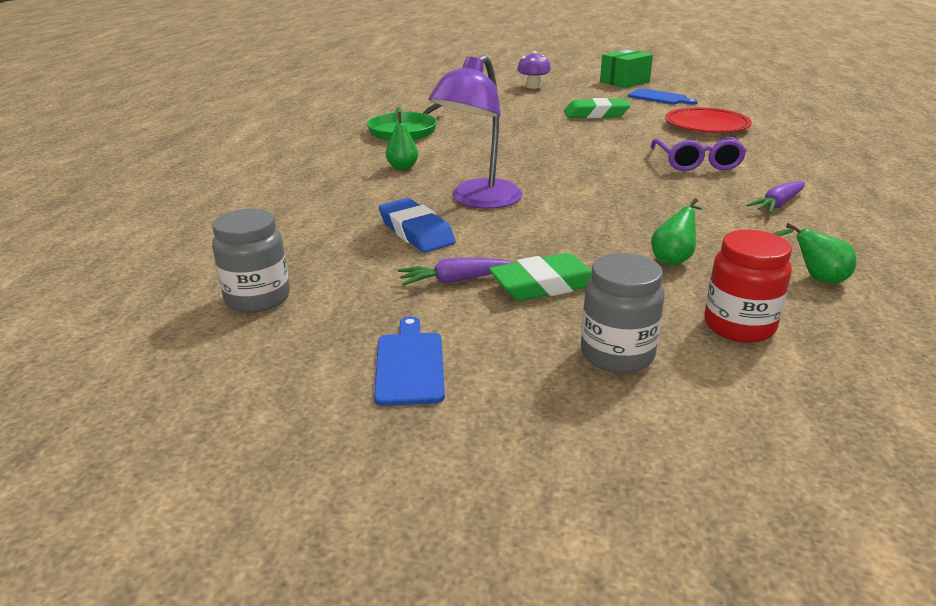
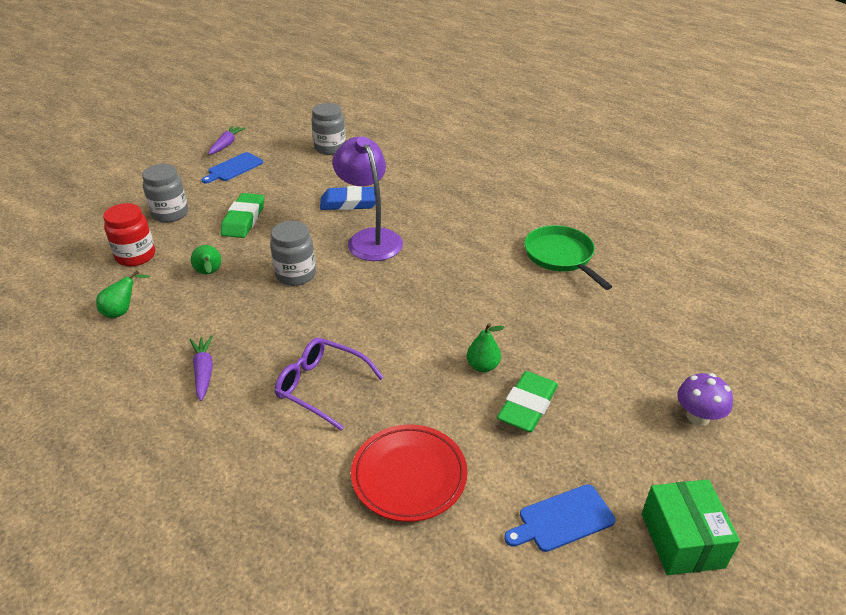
camera: 120 degrees right, 10 degrees up
blue cutting board [374,316,445,406] -> blue cutting board turned 105 degrees clockwise [201,152,263,183]
green pear [386,107,418,170] -> green pear moved to [467,323,505,372]
purple carrot [398,257,515,286] -> purple carrot moved to [208,126,246,155]
none -> grey jar [270,221,316,286]

